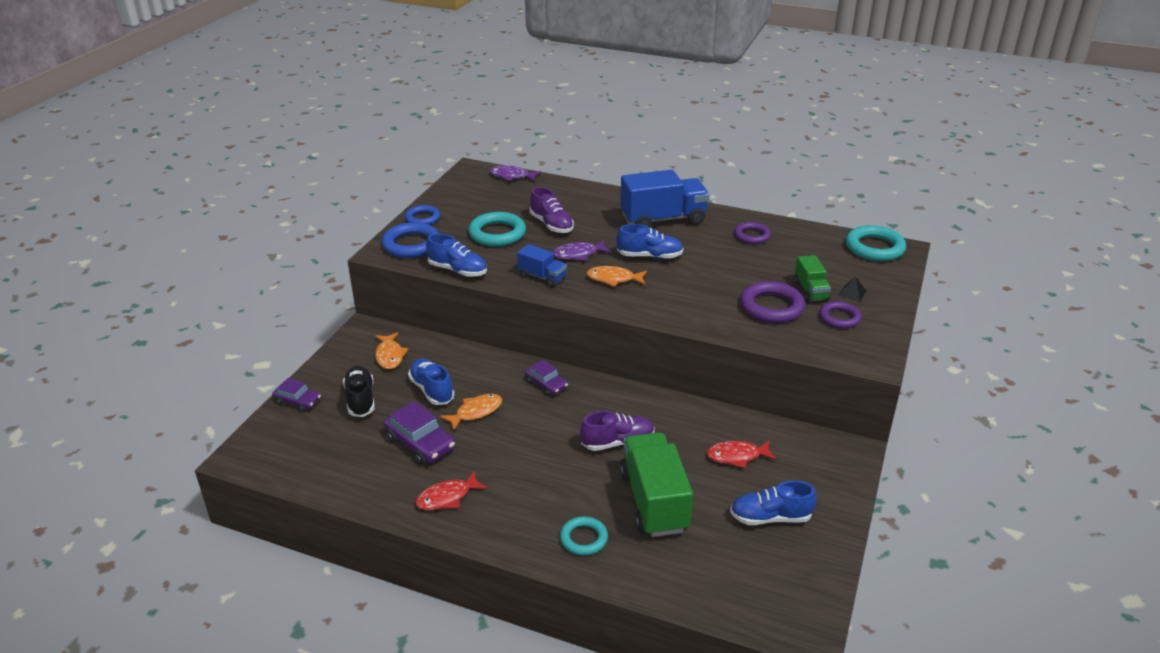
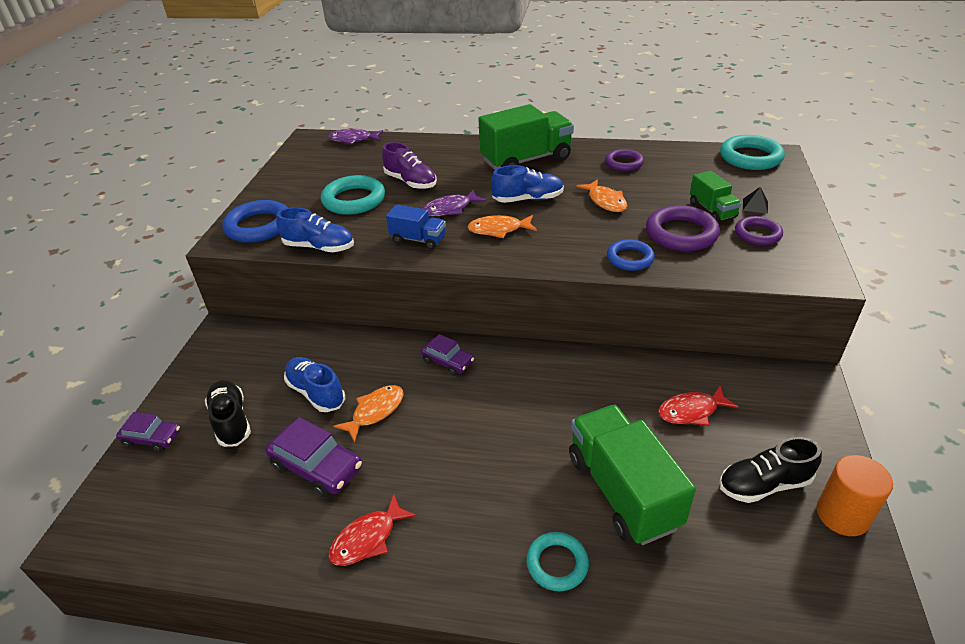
camera: 10 degrees left, 5 degrees up
orange fish [375,332,409,369] -> orange fish moved to [576,179,627,212]
blue ring [405,205,440,225] -> blue ring moved to [607,239,655,271]
purple shoe [580,411,655,451] -> none
blue truck [620,170,709,228] -> green truck [478,104,574,170]
blue shoe [730,481,817,525] -> black shoe [719,437,822,503]
none -> orange cylinder [817,455,893,536]

